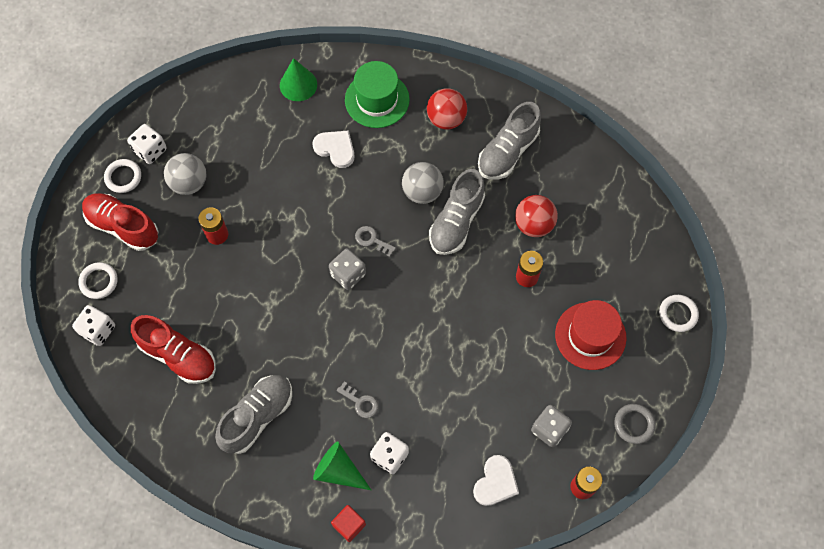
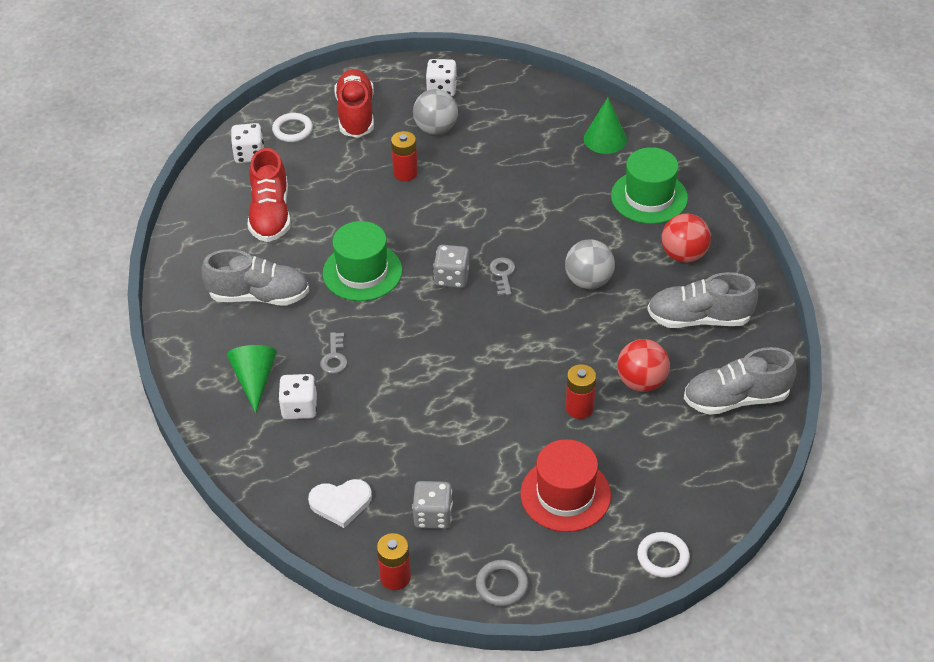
camera: 55 degrees right, 20 degrees down
white ring [104,159,141,193] -> none
white heart [312,130,355,168] -> none
red cube [331,505,366,542] -> none
grey shoe [429,169,485,255] -> grey shoe moved to [684,347,797,415]
none -> green hat [323,221,402,301]

